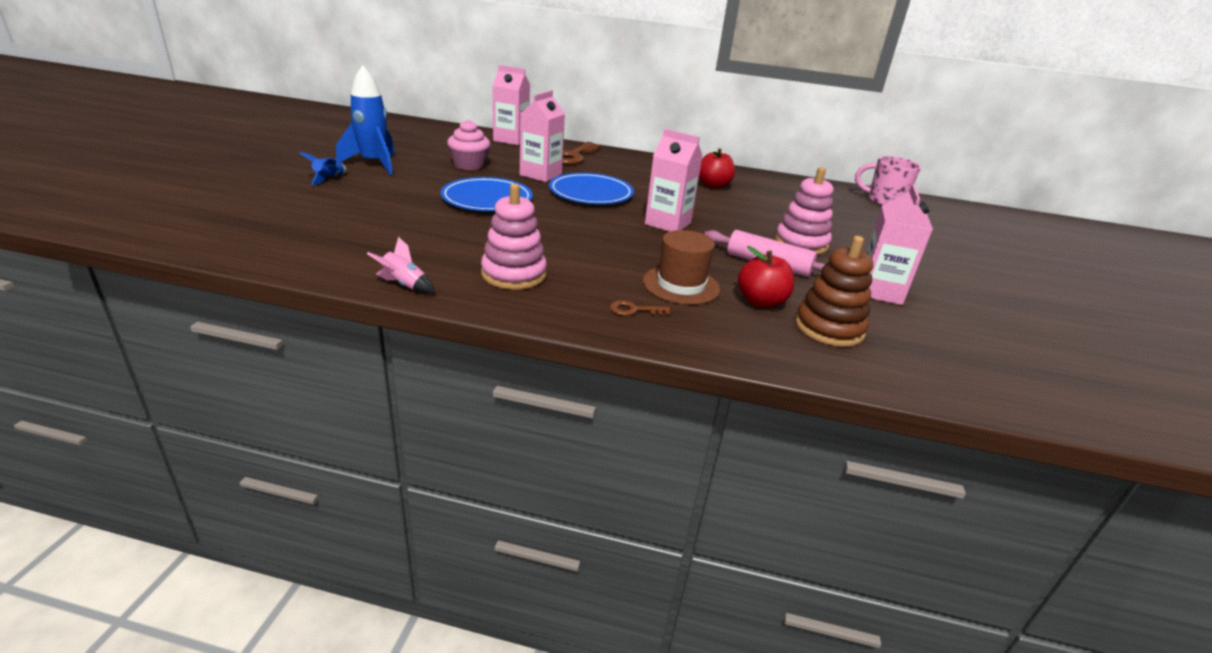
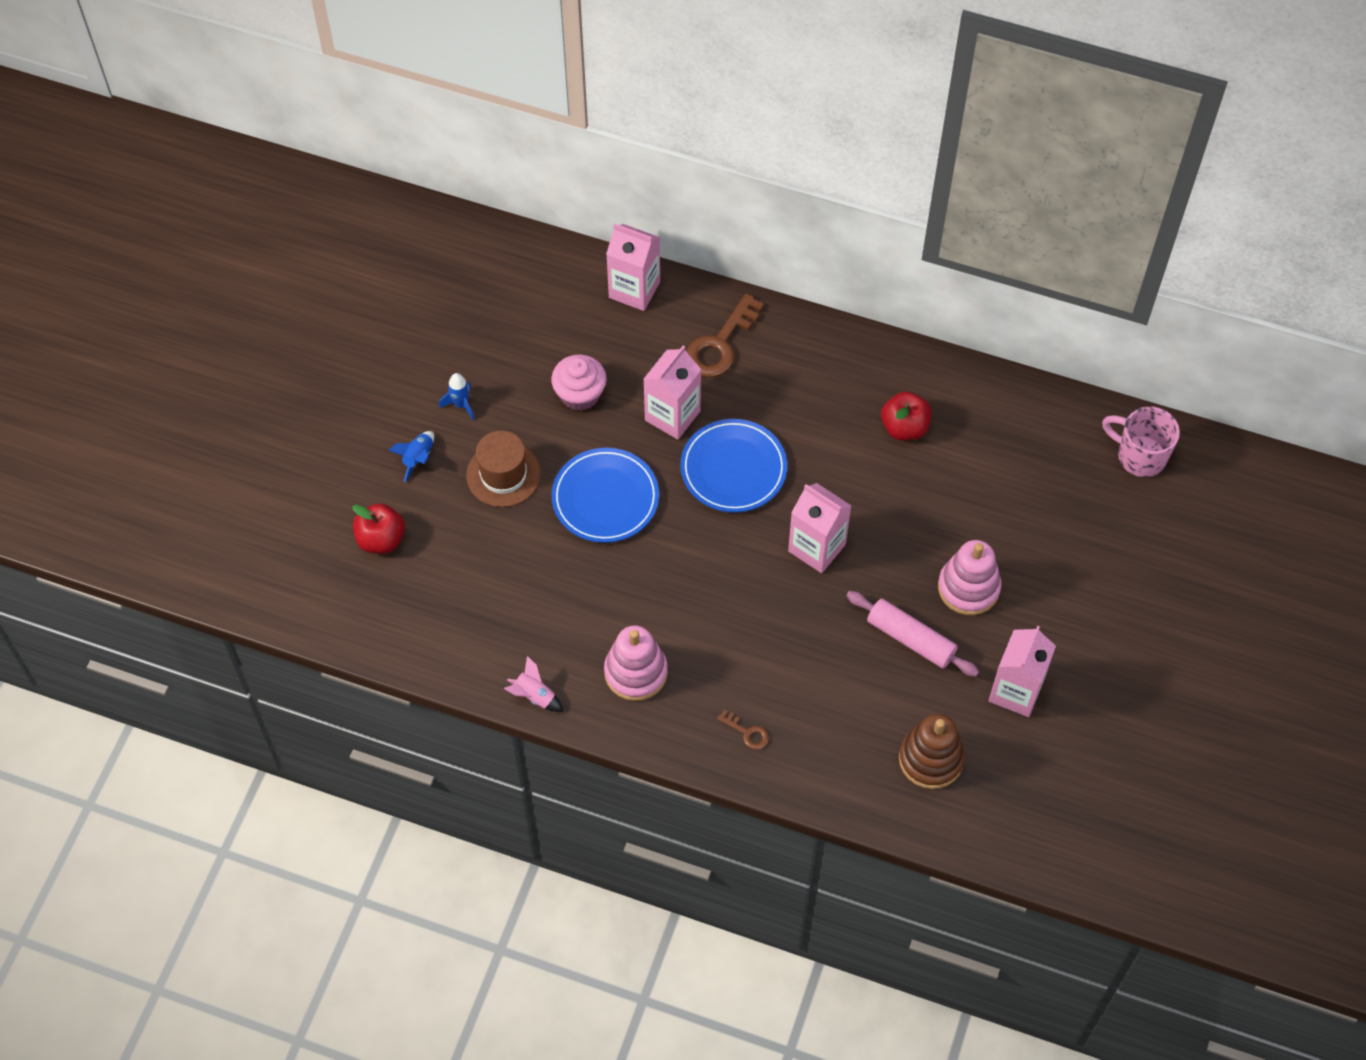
camera: 10 degrees right, 30 degrees up
blue rocket [336,65,395,175] -> blue rocket [439,373,475,420], size x0.49
brown key [610,300,670,316] -> brown key turned 150 degrees counterclockwise [717,710,769,750]
brown hat [643,230,720,305] -> brown hat moved to [466,431,541,507]
red apple [738,246,794,308] -> red apple moved to [352,503,405,554]

